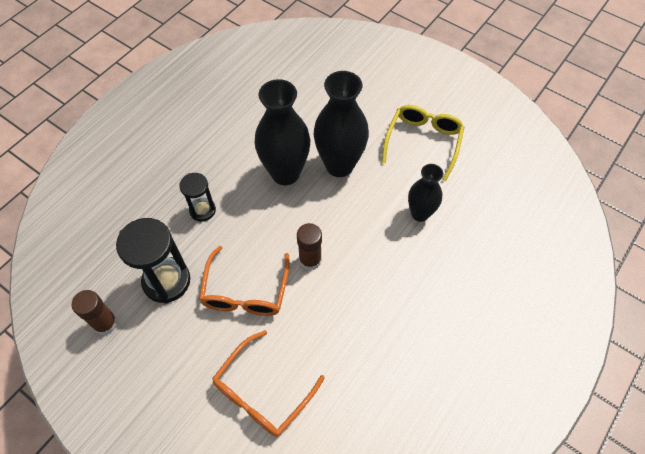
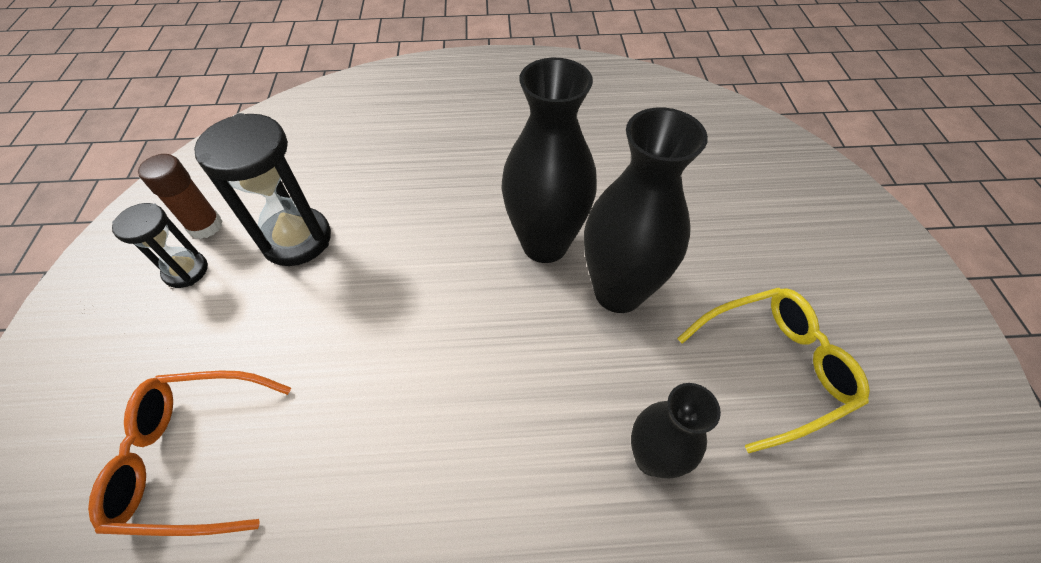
camera: 50 degrees right, 5 degrees down
black hourglass [179,173,216,222] -> black hourglass moved to [112,203,208,288]
orange glasses [199,246,290,316] -> none
brown glue stick [297,223,322,271] -> none

